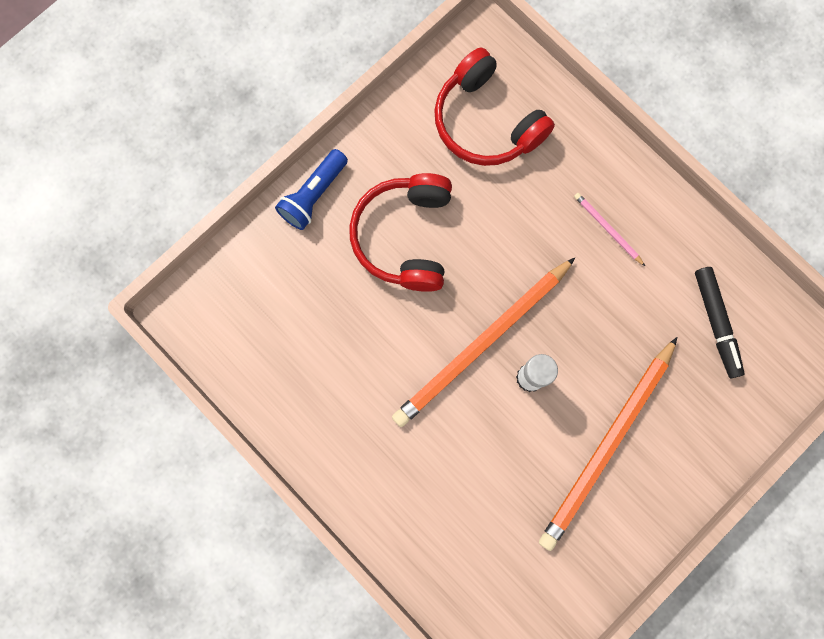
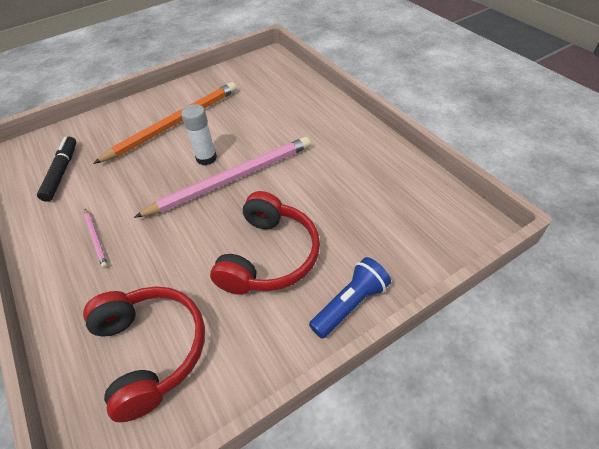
camera: 165 degrees left, 30 degrees down
orange pencil [392,258,575,427] -> pink pencil [134,137,311,218]

